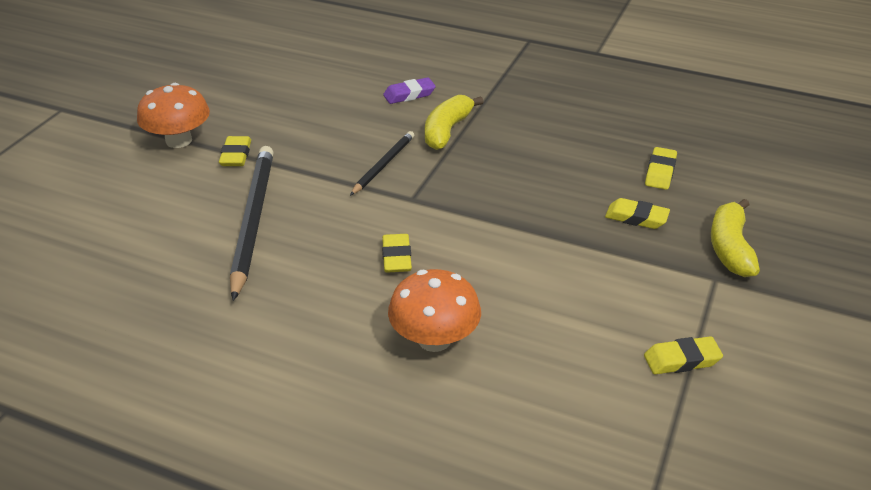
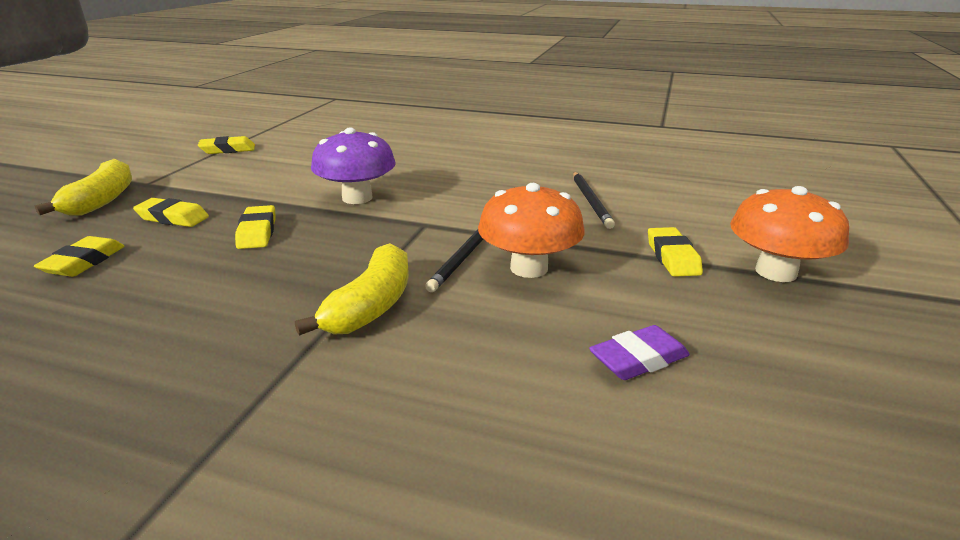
camera: 175 degrees right, 10 degrees down
black pencil [230,146,274,301] -> black pencil [573,172,615,229], size x0.55
yellow eraser [382,234,412,273] -> yellow eraser moved to [235,205,276,249]
purple eraser [383,77,436,104] -> purple eraser moved to [589,325,690,380]
orange mushroom [388,269,481,352] -> orange mushroom moved to [478,183,585,278]
none -> purple mushroom [311,128,396,204]

